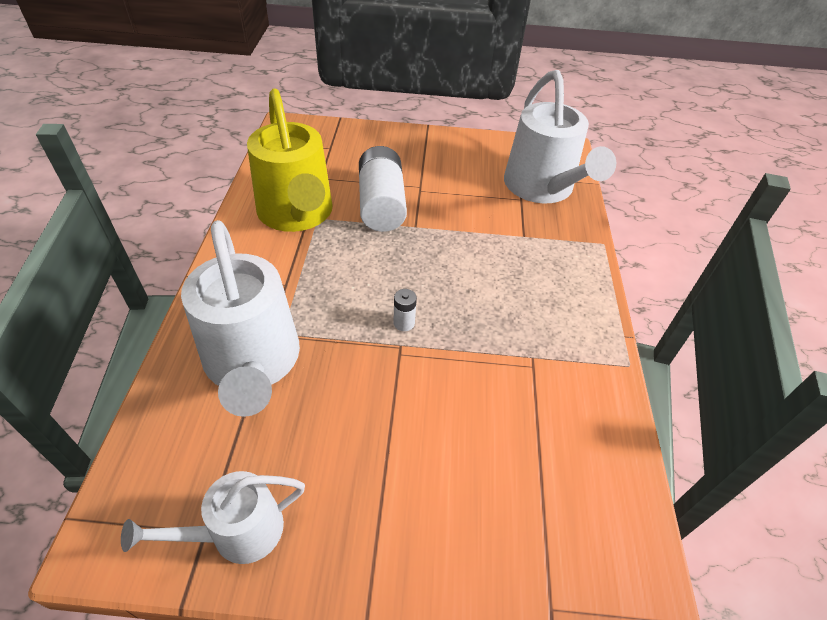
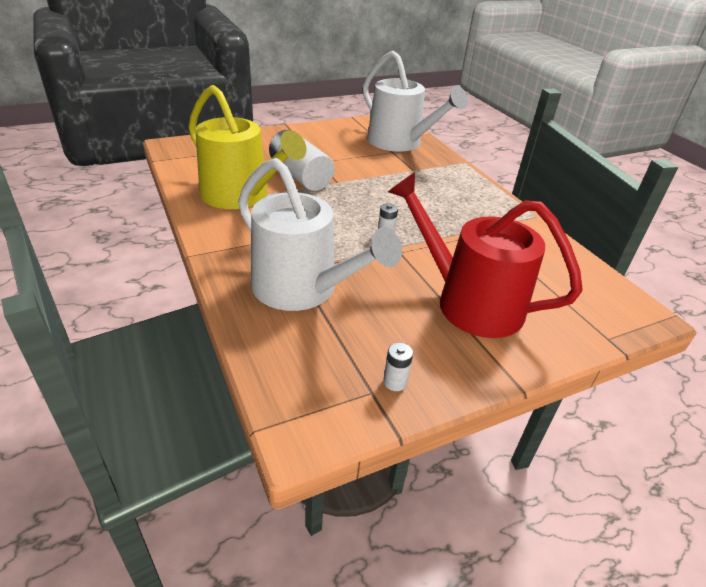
camera: 30 degrees left, 10 degrees down
white watering can [121,471,305,564] -> white battery [383,342,413,391]
none -> red watering can [388,172,583,338]

